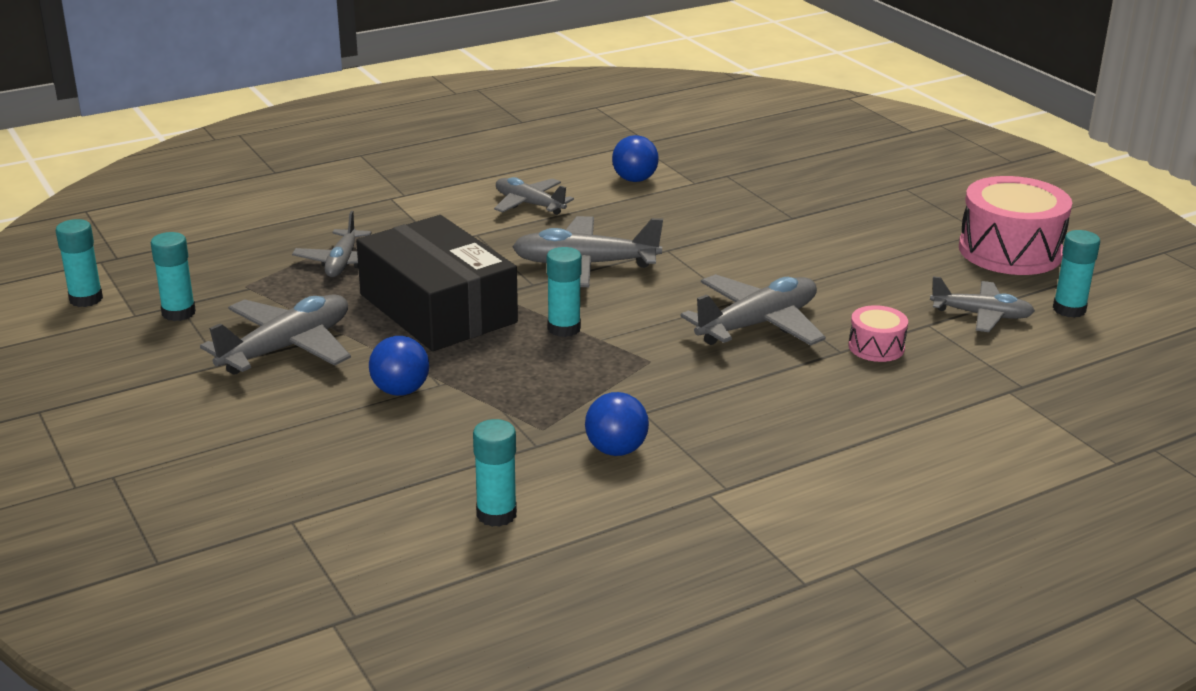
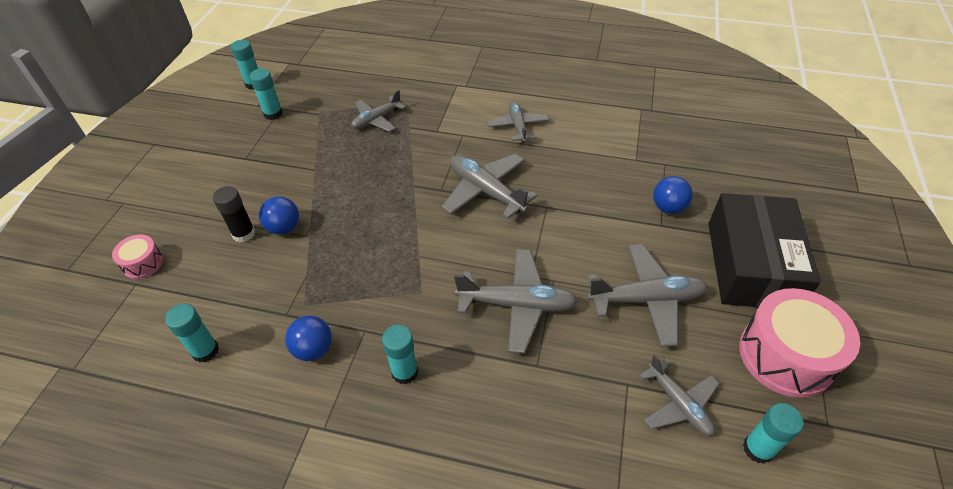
camera: 45 degrees right, 20 degrees up
grey plane [200,294,351,375] -> grey plane moved to [587,244,708,347]
black box [356,215,518,351] -> black box moved to [708,193,821,308]
turquoise glue stick [547,247,582,337] -> turquoise glue stick moved to [382,325,419,384]
blue ball [612,135,659,182] -> blue ball moved to [653,176,693,214]
pink drum [849,305,908,362] -> pink drum moved to [112,234,163,279]
none -> black glue stick [213,186,255,242]

